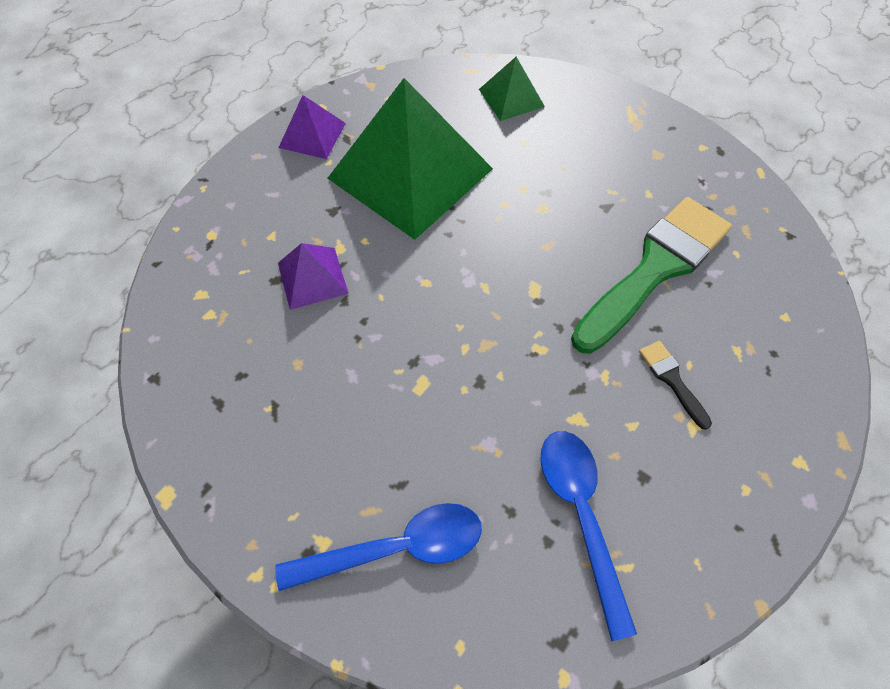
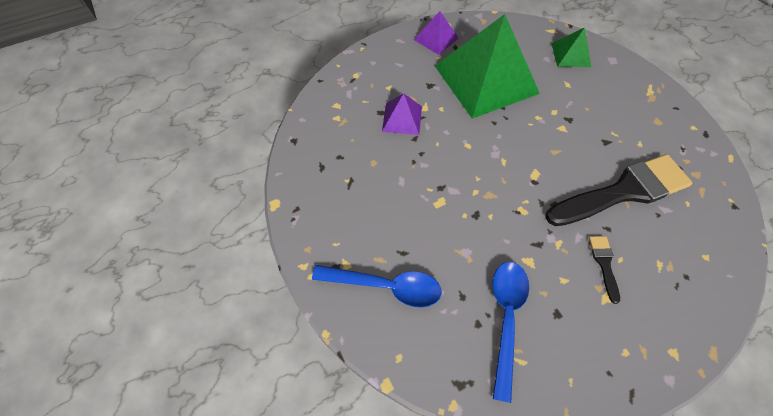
camera: 25 degrees right, 0 degrees up
green brush [571,197,732,354] -> black brush [545,154,693,226]

